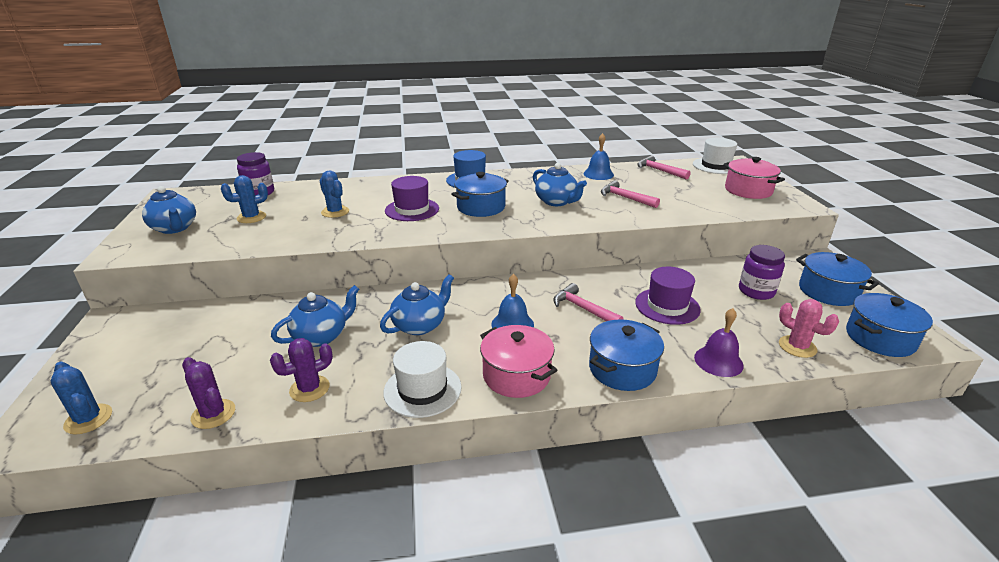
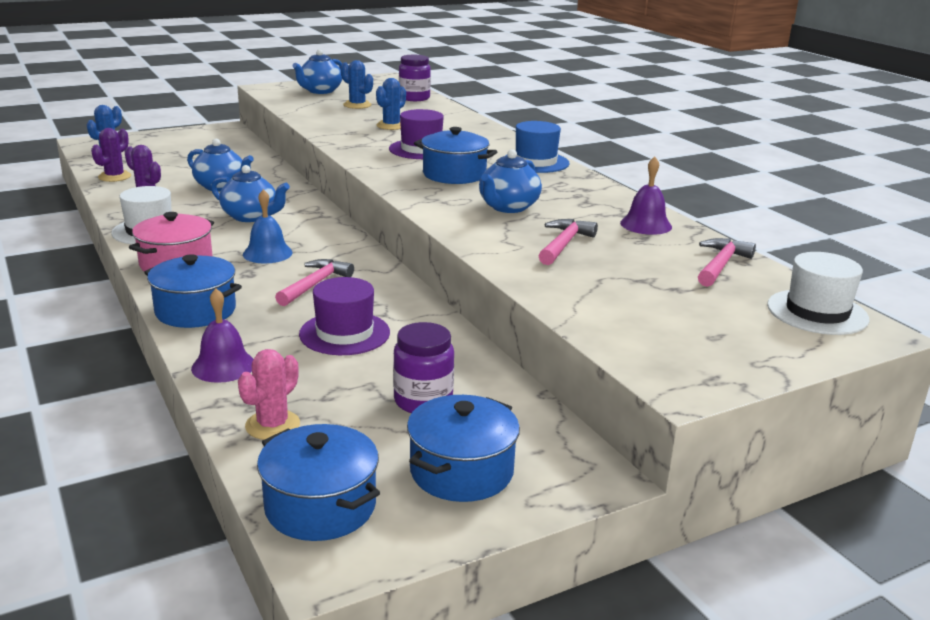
camera: 70 degrees right, 5 degrees down
blue bell [583,133,614,180] -> purple bell [620,156,672,235]
pink pot [723,157,785,199] -> none

